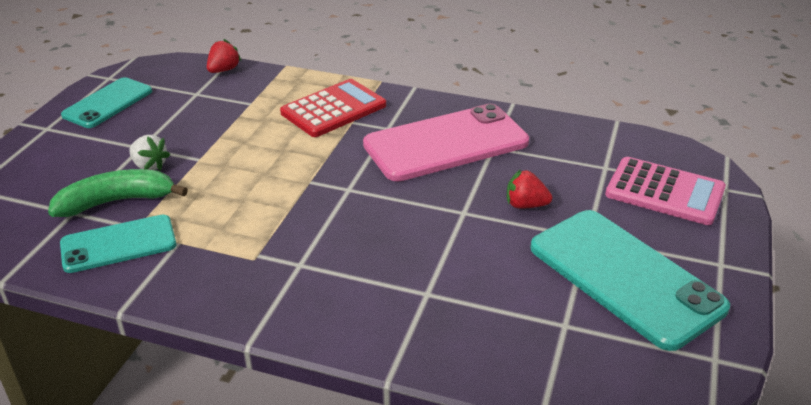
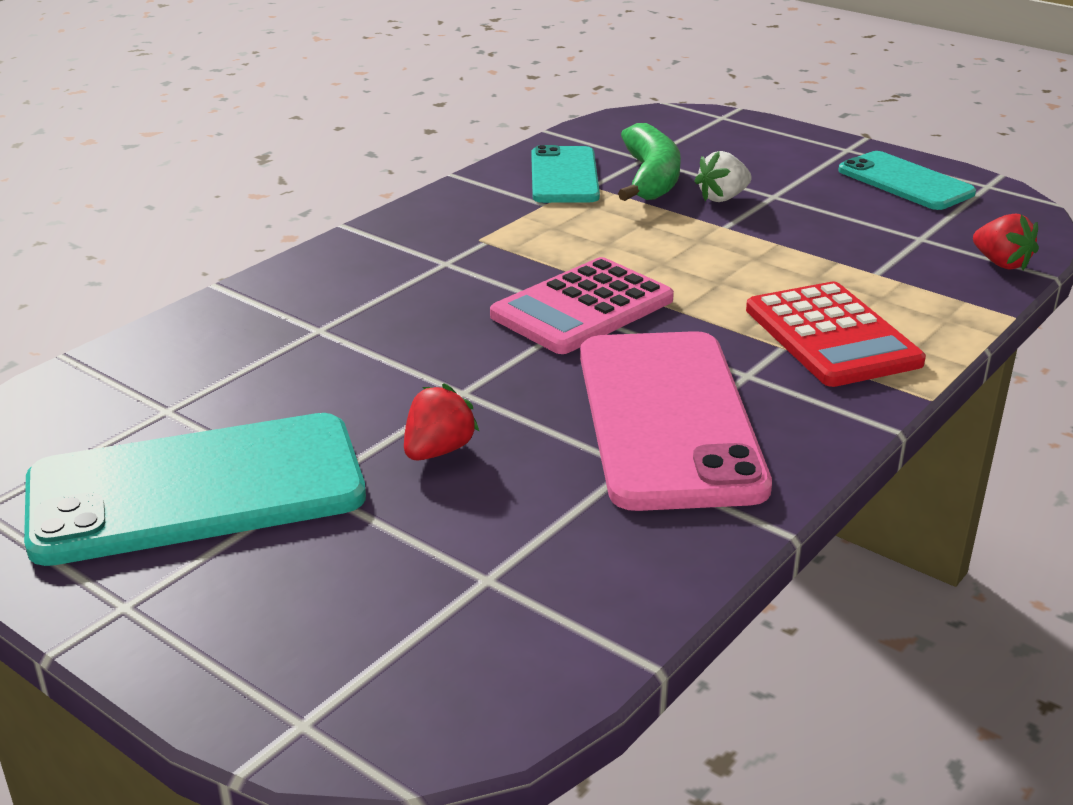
camera: 110 degrees right, 5 degrees down
pink calculator [605,157,726,225] -> pink calculator moved to [490,257,674,354]

